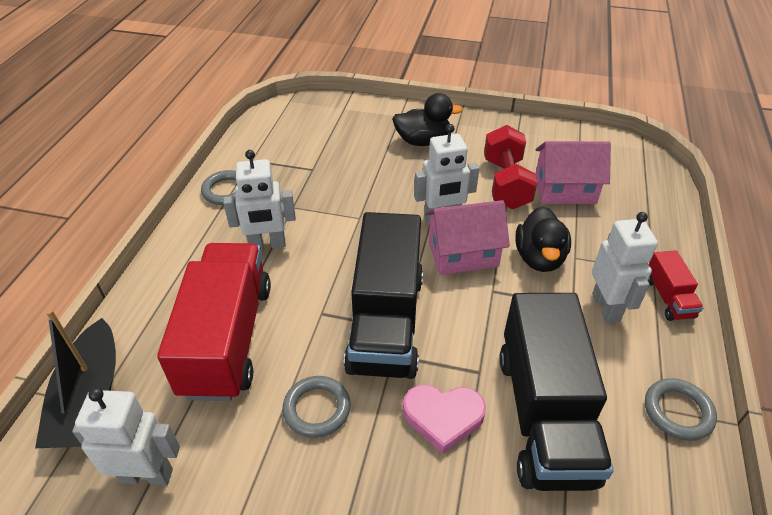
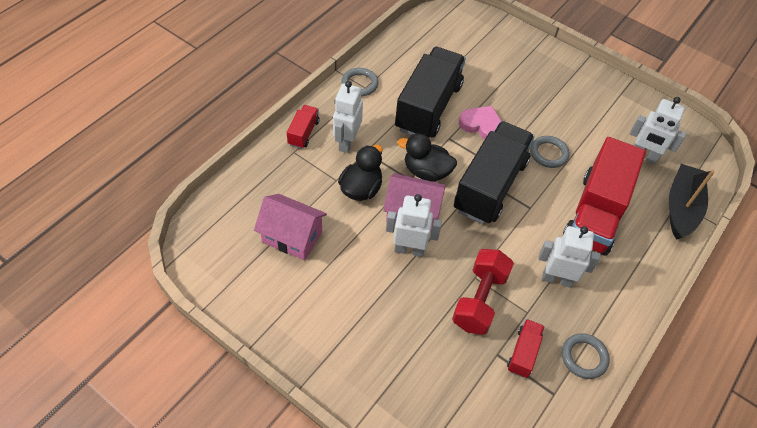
camera: 160 degrees left, 10 degrees up
black duck [392,93,463,146] -> black duck moved to [397,133,457,182]
red dumbbell [484,125,538,209] -> red dumbbell moved to [452,249,514,335]
none -> red truck [507,319,545,378]

